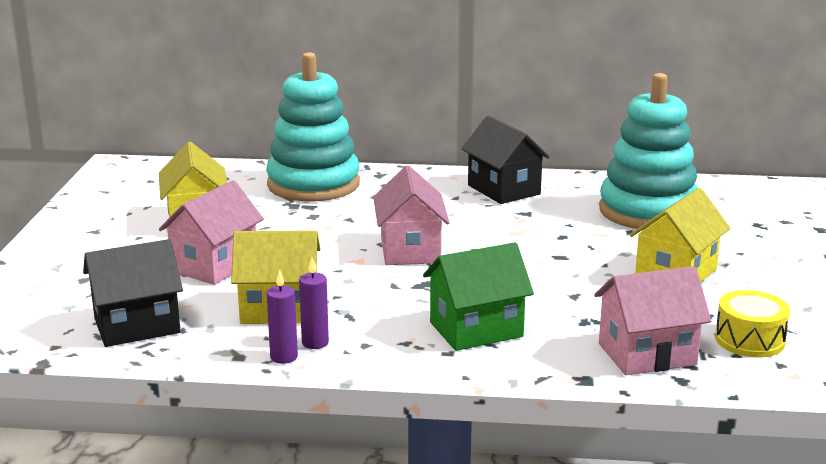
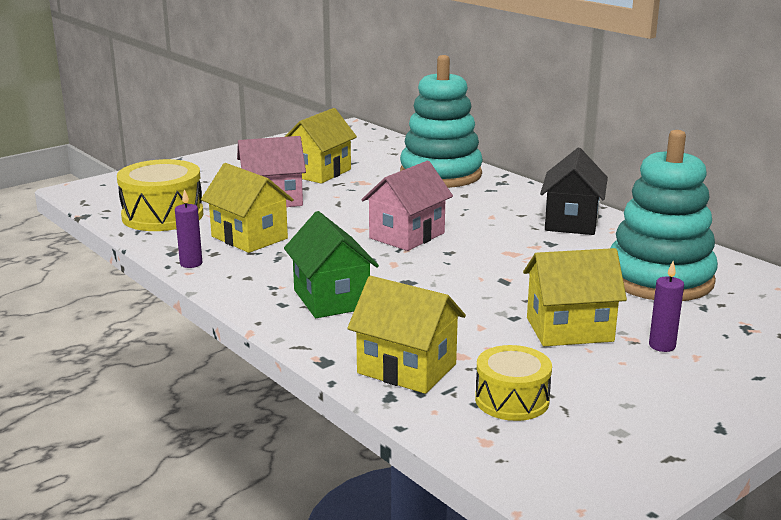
camera: 45 degrees right, 0 degrees up
black house [83,239,183,347] -> yellow drum [117,159,203,231]
purple candle [299,258,329,349] -> purple candle moved to [649,261,684,352]
green house [423,242,534,351] -> green house turned 45 degrees clockwise [284,211,379,318]
pink house [594,266,711,375] -> yellow house [347,276,466,394]

